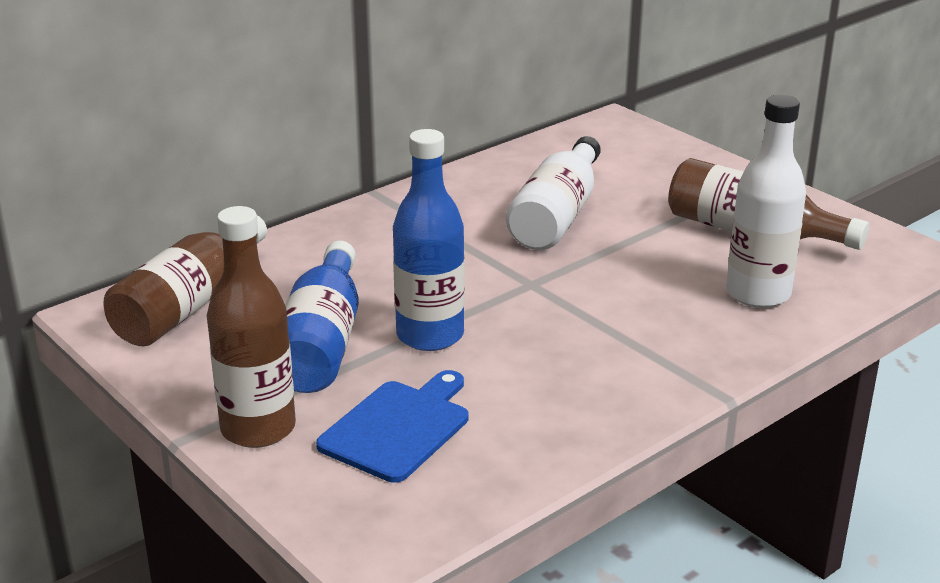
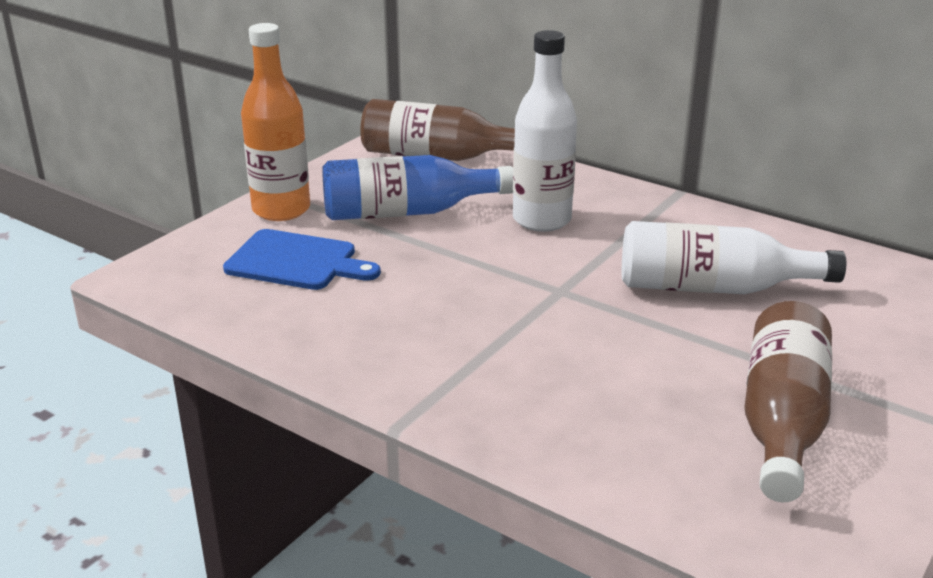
camera: 75 degrees right, 0 degrees up
brown bottle [207,206,296,448] -> orange bottle [241,23,310,221]
blue bottle [393,129,465,351] -> none
white bottle [726,95,806,308] -> white bottle moved to [513,30,577,232]

